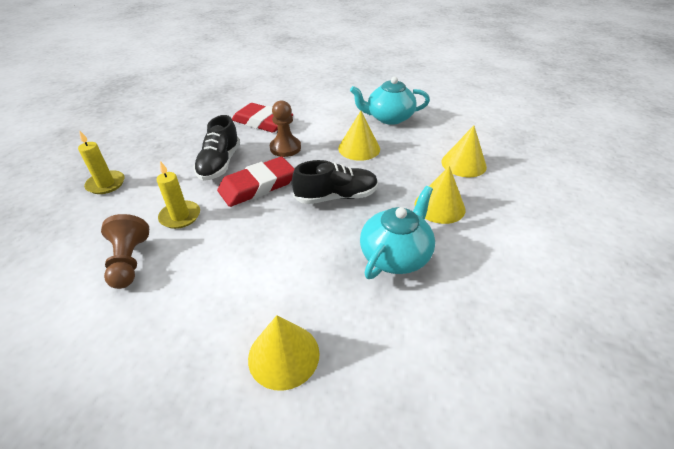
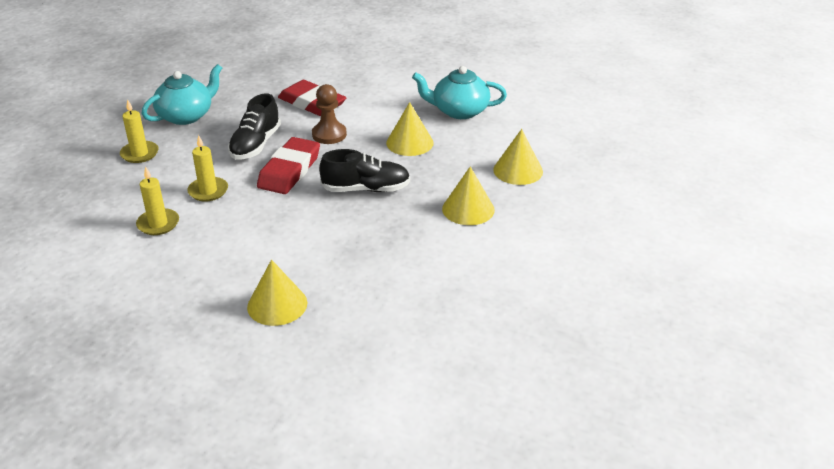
camera: 10 degrees right, 5 degrees down
brown pawn [101,214,149,289] -> yellow candle [136,166,179,235]
red eraser [217,157,295,207] -> red eraser turned 45 degrees counterclockwise [257,137,320,194]
turquoise teapot [360,186,435,279] -> turquoise teapot moved to [142,64,222,125]

